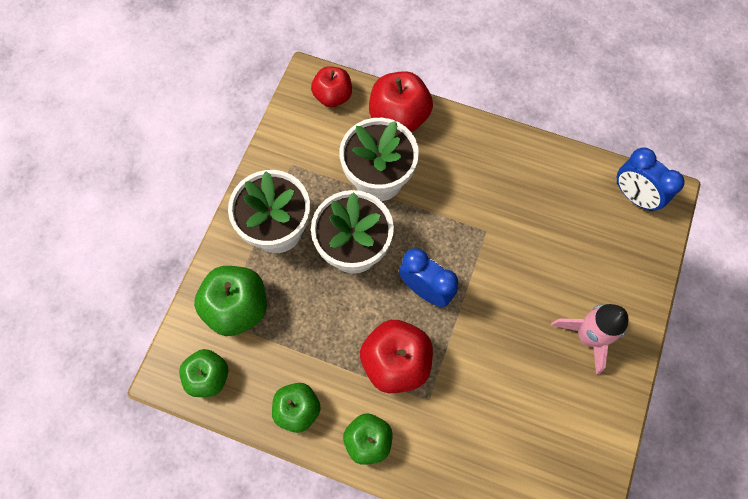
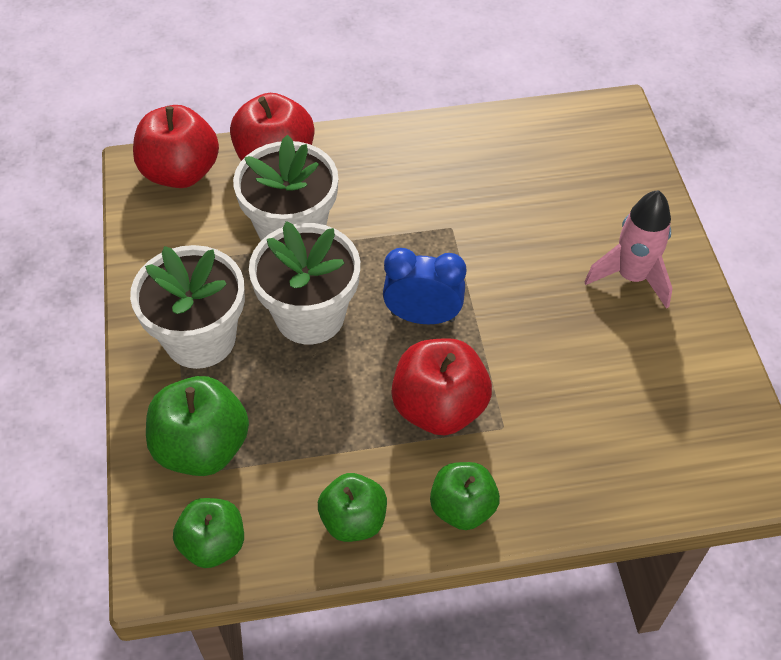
camera: 30 degrees left, 15 degrees down
red apple [311,66,352,107] -> red apple [133,105,219,188], size x1.52
blue clock [617,147,685,211] -> none

